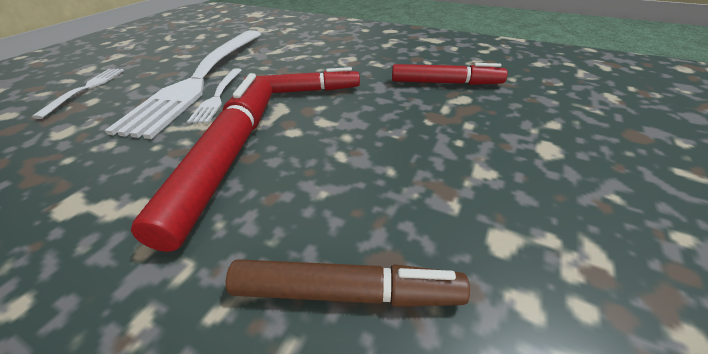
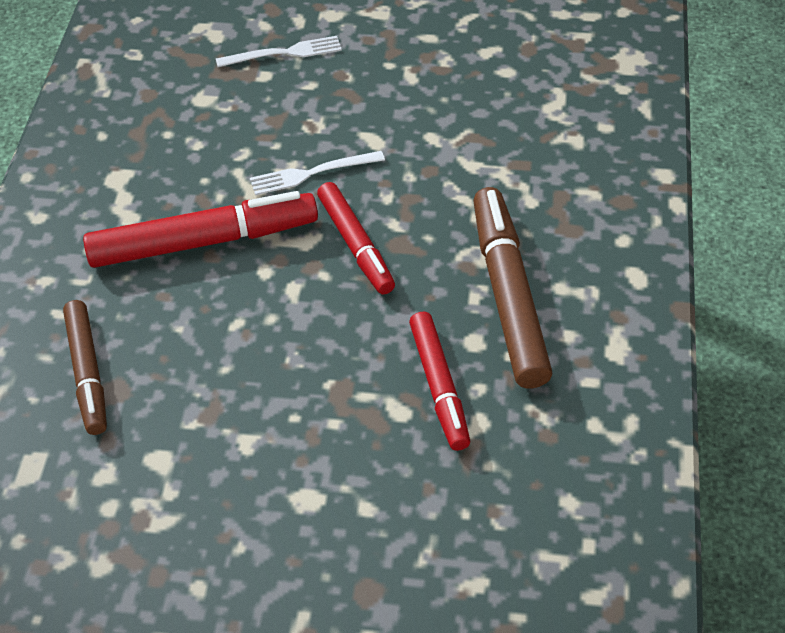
camera: 70 degrees right, 10 degrees up
white fork [104,30,261,139] -> none
none -> brown marker [473,187,552,388]

